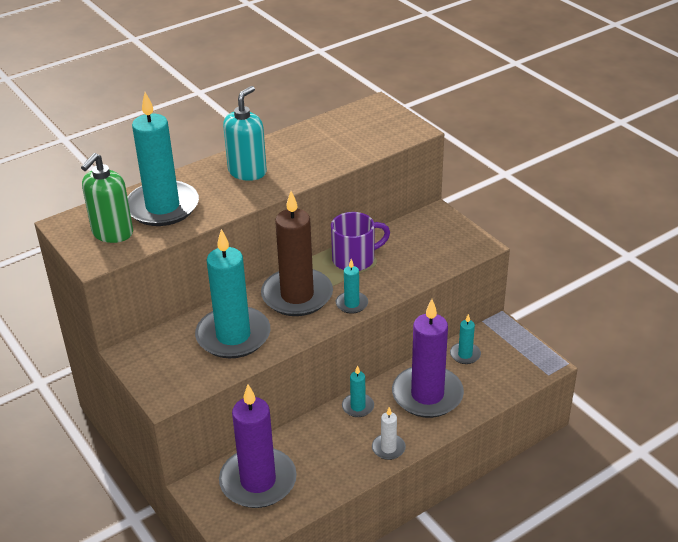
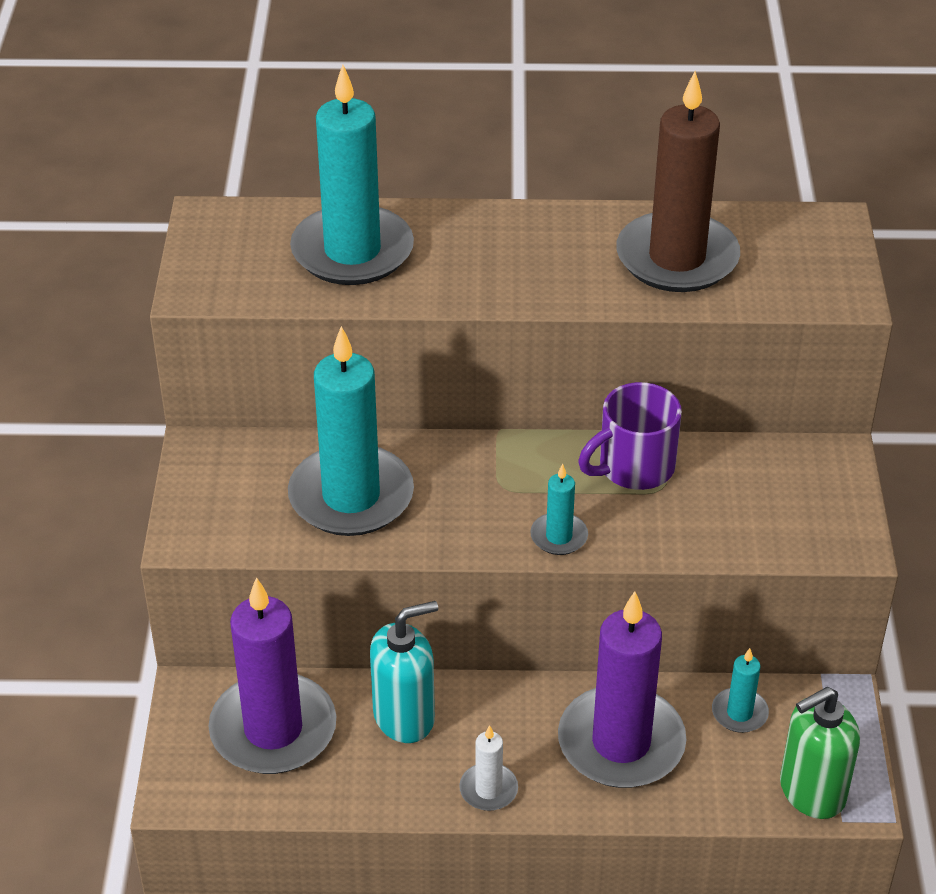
camera: 35 degrees right, 5 degrees up
green soap dispenser [81,153,133,243] -> green soap dispenser moved to [780,687,860,819]
turquoise soap dispenser [223,86,267,181] -> turquoise soap dispenser moved to [370,601,438,743]
brown candle [261,191,333,316] -> brown candle moved to [616,71,740,292]
purple mug [331,212,390,271] -> purple mug turned 135 degrees clockwise [578,382,682,490]
turquoise candle [342,365,374,417] -> none

